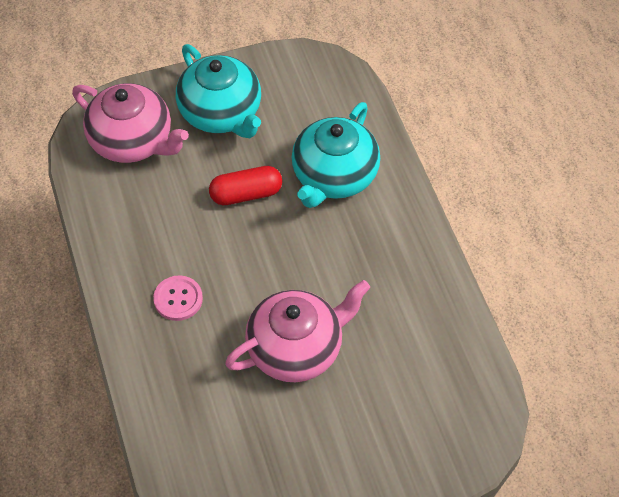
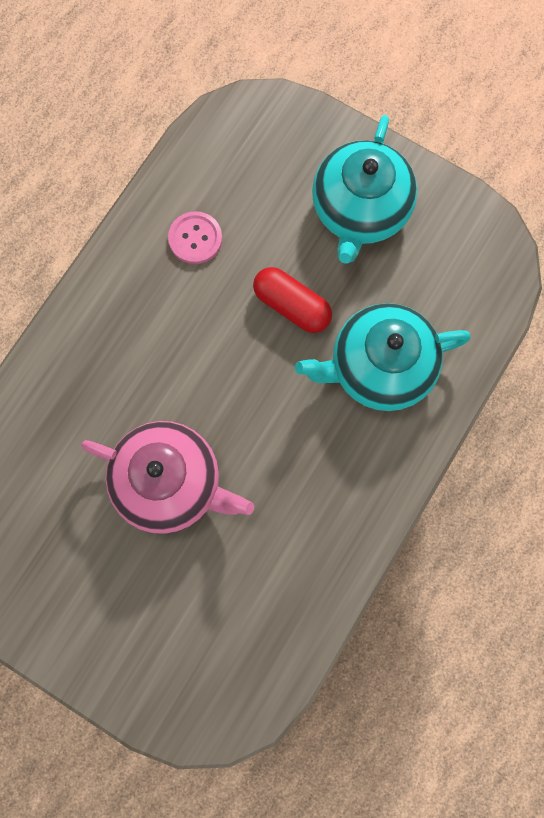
camera: 50 degrees right, 20 degrees up
pink teapot [72,83,189,163] -> none
pink button [153,275,203,321] -> pink button moved to [168,211,222,264]

